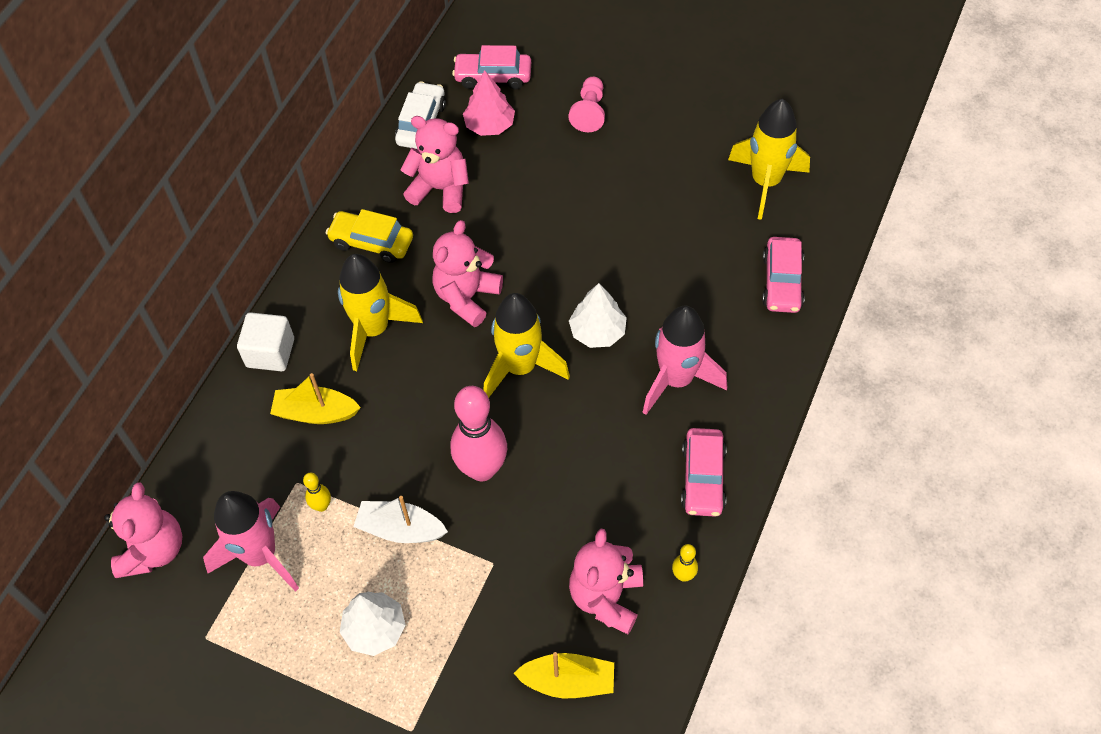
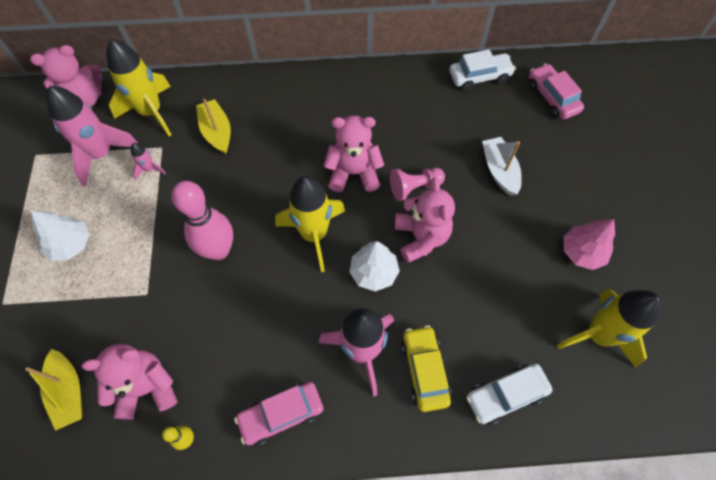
camera: 60 degrees right, 5 degrees up
white cube [237,312,294,371] -> none
yellow bowling pin [303,473,331,512] -> pink rocket [131,143,166,180]
yellow car [326,209,413,263] -> yellow car moved to [401,325,452,412]
yellow rocket [338,254,423,371] -> yellow rocket moved to [107,39,172,136]
white boat [353,496,448,543] -> white boat moved to [482,137,522,196]
pink teddy bear [400,116,469,213] -> pink teddy bear moved to [395,178,455,263]
pink tree [463,70,515,136] -> pink tree moved to [564,219,615,270]
pink pawn [569,77,605,132] -> pink pawn moved to [390,168,445,201]
pink car [762,237,805,313] -> white car [466,364,553,425]

